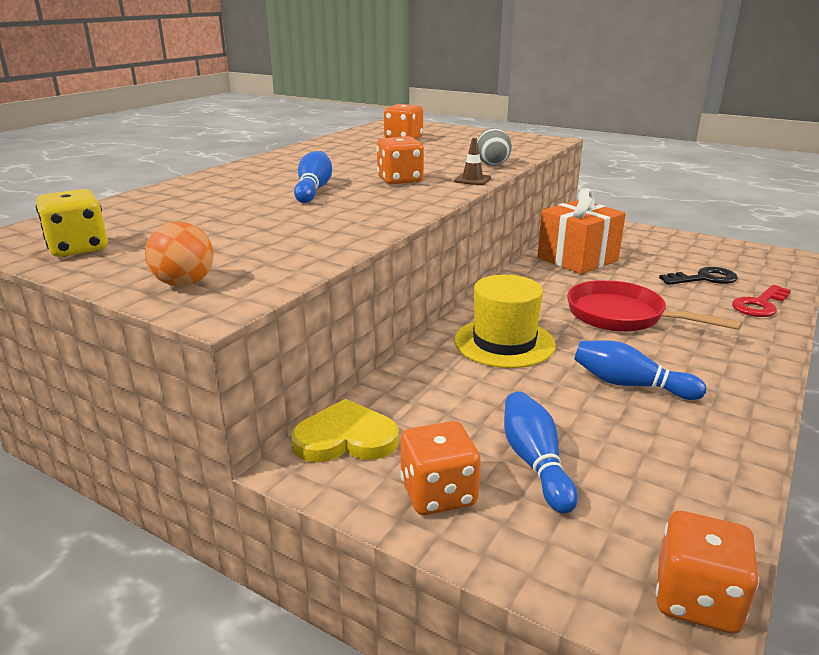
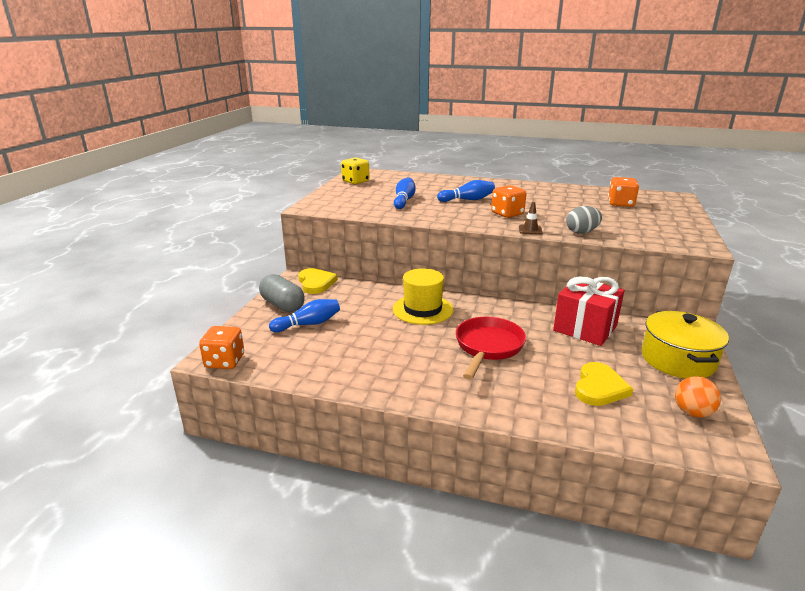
camera: 75 degrees right, 0 degrees up
orange ball [145,221,214,287] -> orange ball moved to [675,376,721,418]
orange dice [400,421,481,515] -> grey capsule [259,274,305,312]
orange gift [537,188,626,274] -> red gift [553,276,624,346]
blue bowling pin [574,340,706,400] -> blue bowling pin moved to [394,178,416,209]
black key [659,267,738,285] -> yellow heart [575,362,633,406]
red key [732,285,791,317] -> none
none -> yellow pot [642,311,729,378]

